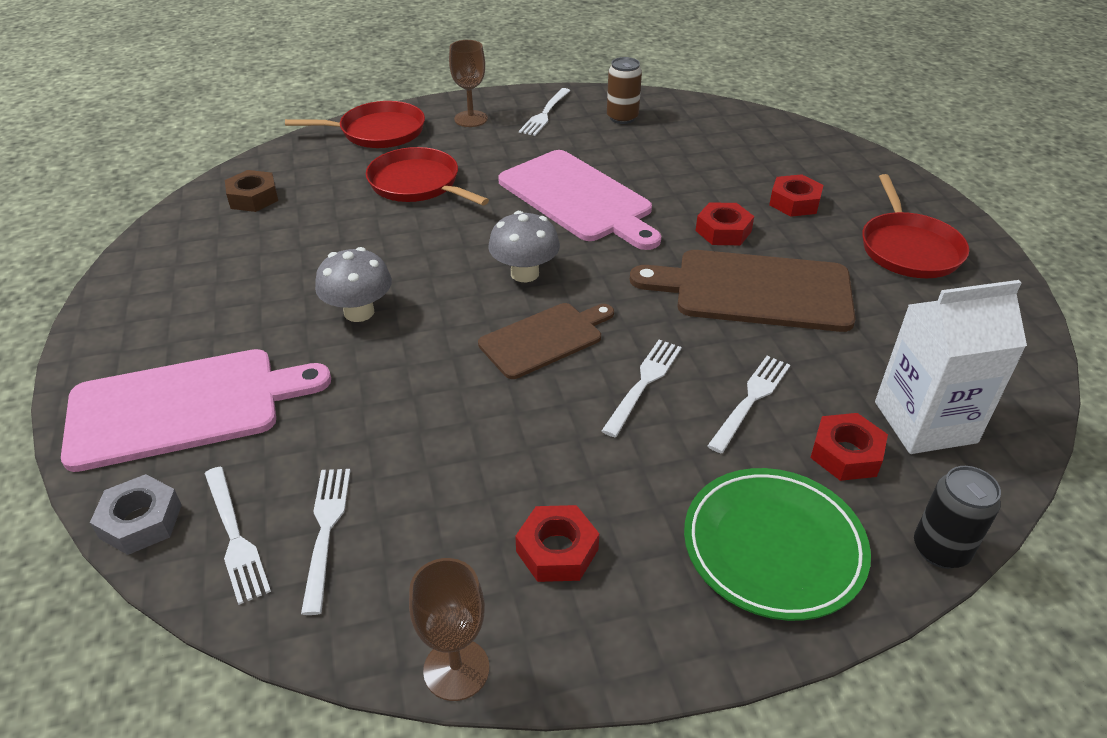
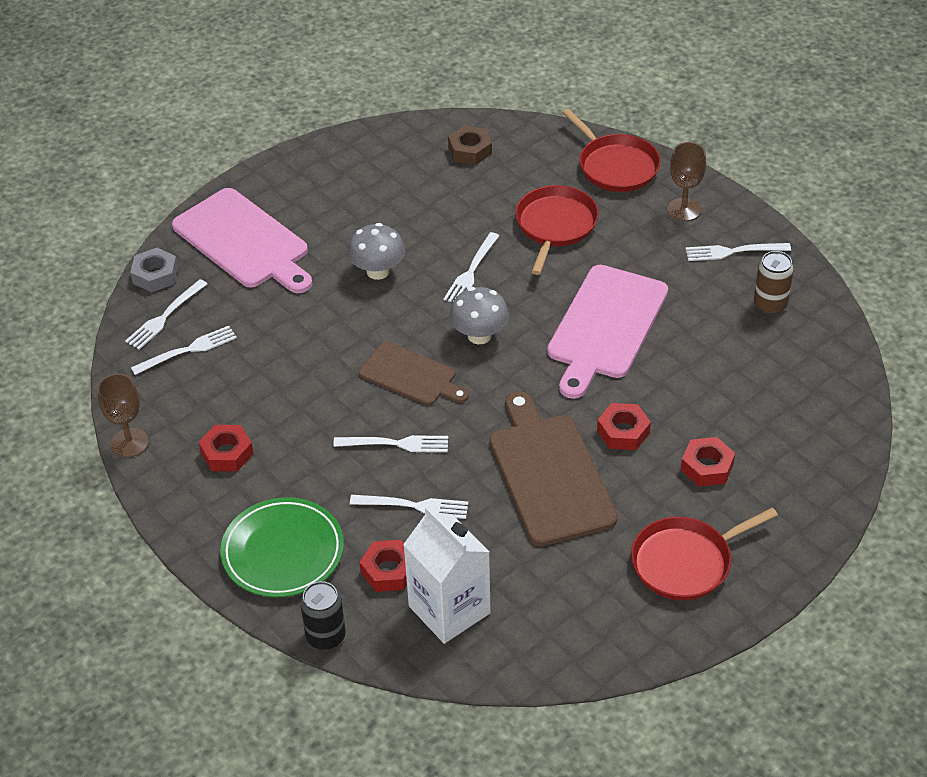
camera: 65 degrees right, 5 degrees up
none -> white fork [444,232,499,302]

